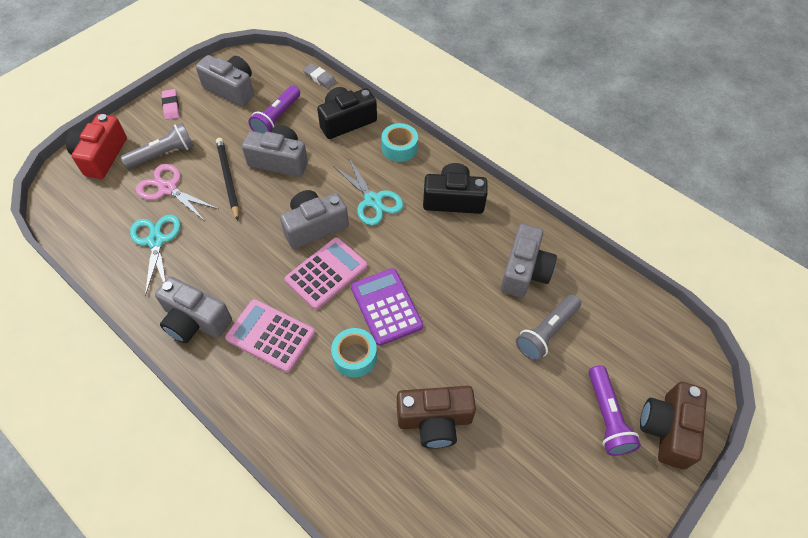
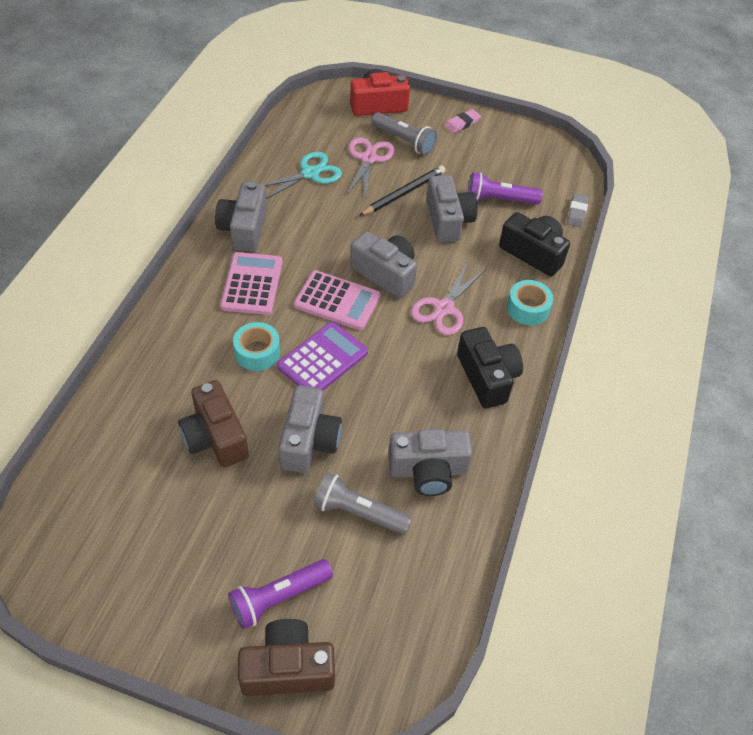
camera: 65 degrees right, 5 degrees down
grey camera [196,55,254,107] -> grey camera moved to [278,385,342,473]
turquoise scissors [333,158,403,225] -> pink scissors [411,261,486,335]

